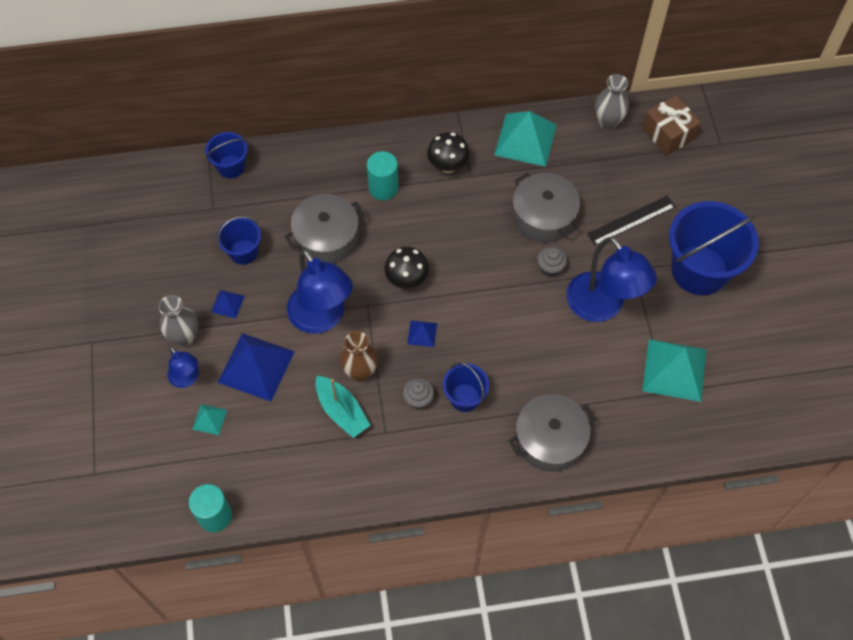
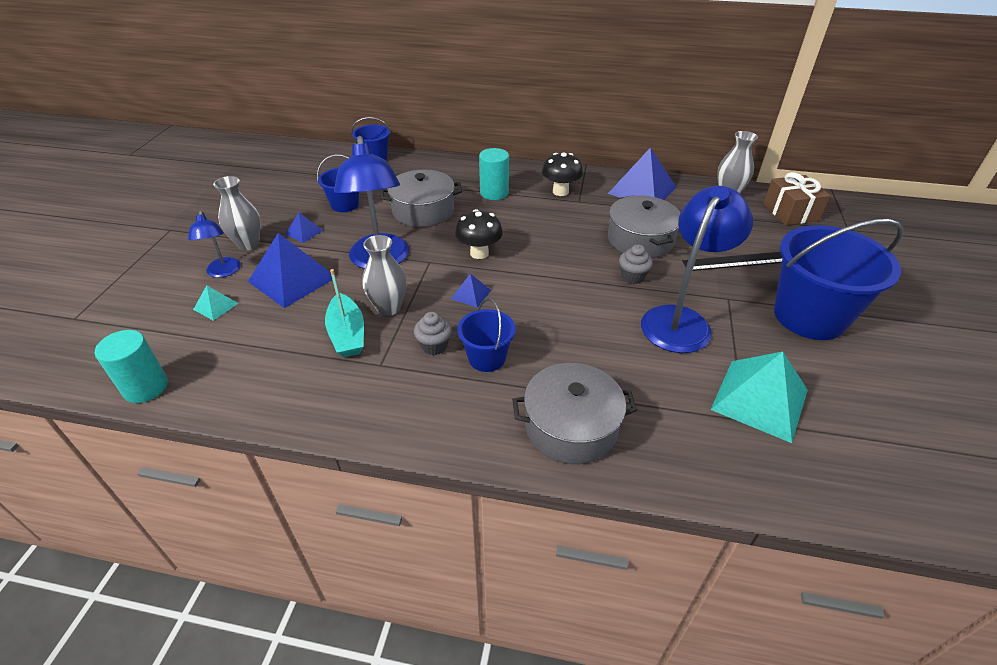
camera: 20 degrees right, 20 degrees down
brown vase [340,331,378,382] -> grey vase [362,235,406,316]
turquoise pyramid [494,111,557,167] -> blue pyramid [608,147,676,200]
blue lamp [566,237,657,322] -> blue lamp turned 135 degrees counterclockwise [641,186,753,353]

